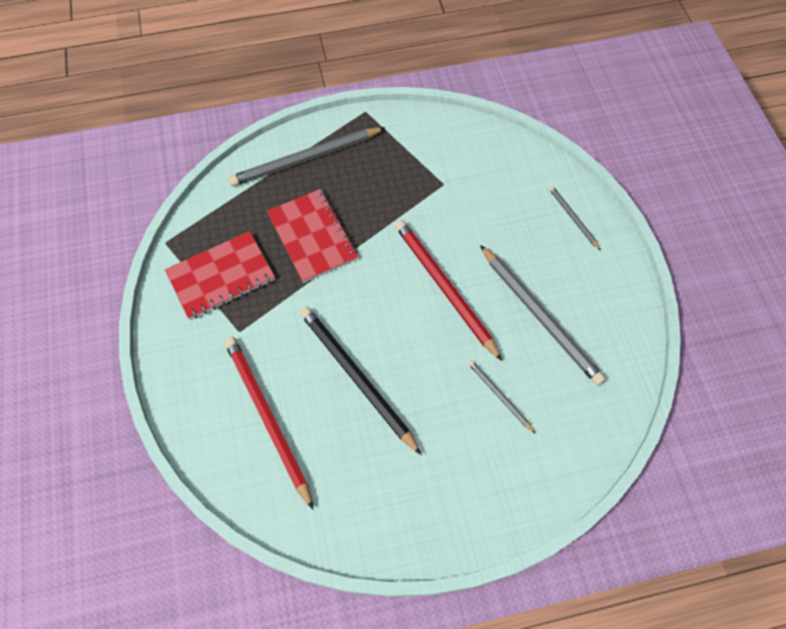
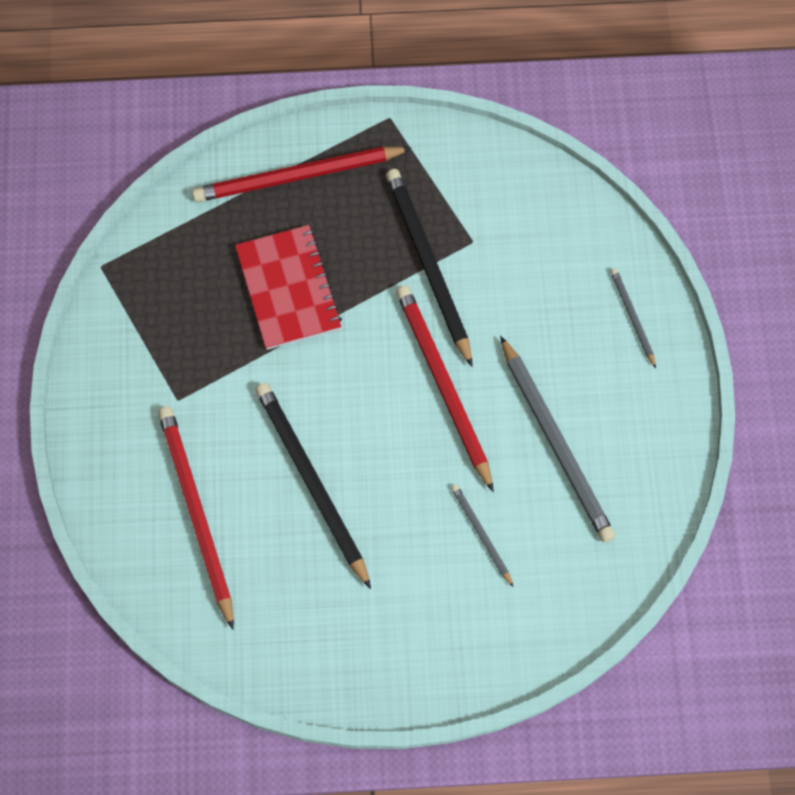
camera: 10 degrees right, 5 degrees up
red notebook [165,231,275,320] -> none
grey pencil [228,127,386,186] -> red pencil [192,147,411,202]
none -> black pencil [386,169,473,367]

